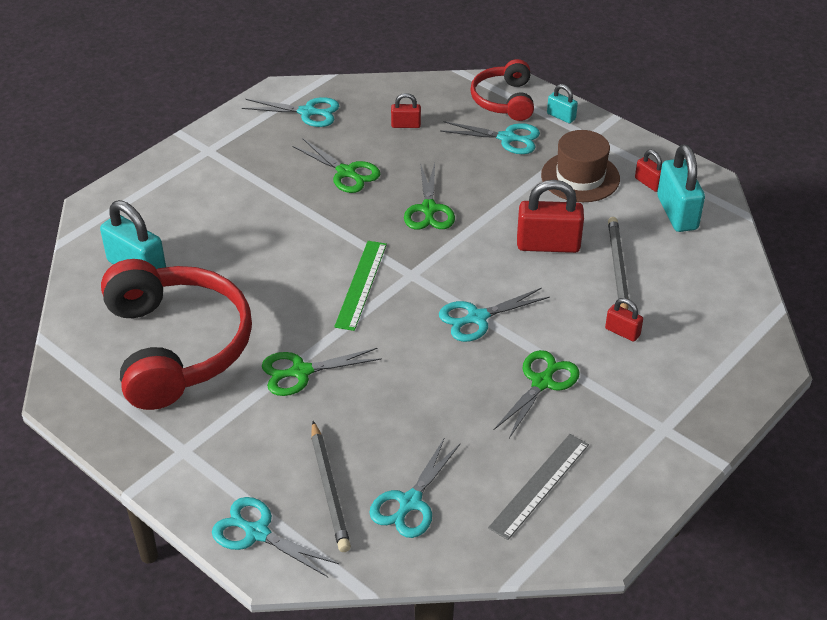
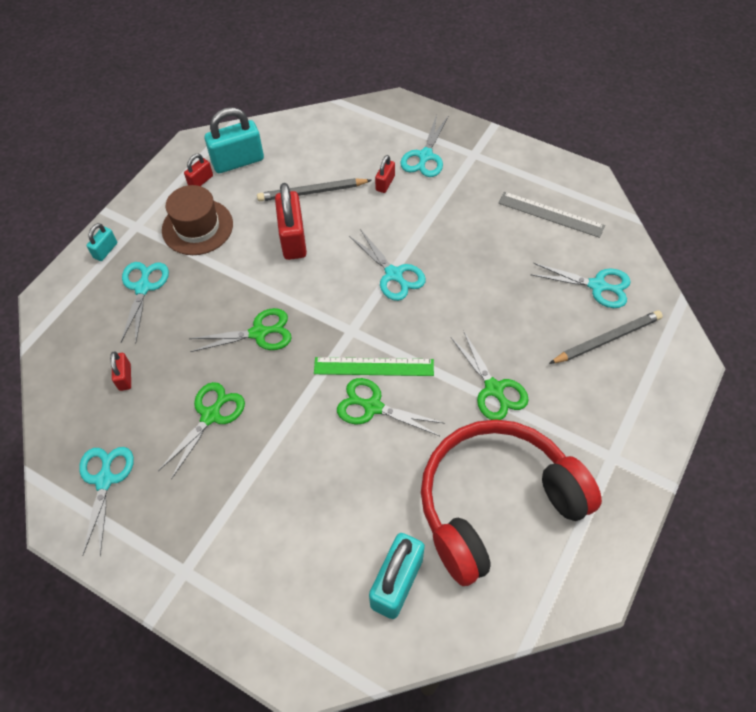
camera: 100 degrees left, 15 degrees up
turquoise scissors [212,497,339,577] -> turquoise scissors moved to [400,114,448,177]
red headphones [470,59,534,121] -> none
green scissors [494,350,580,438] -> green scissors moved to [337,378,445,436]

